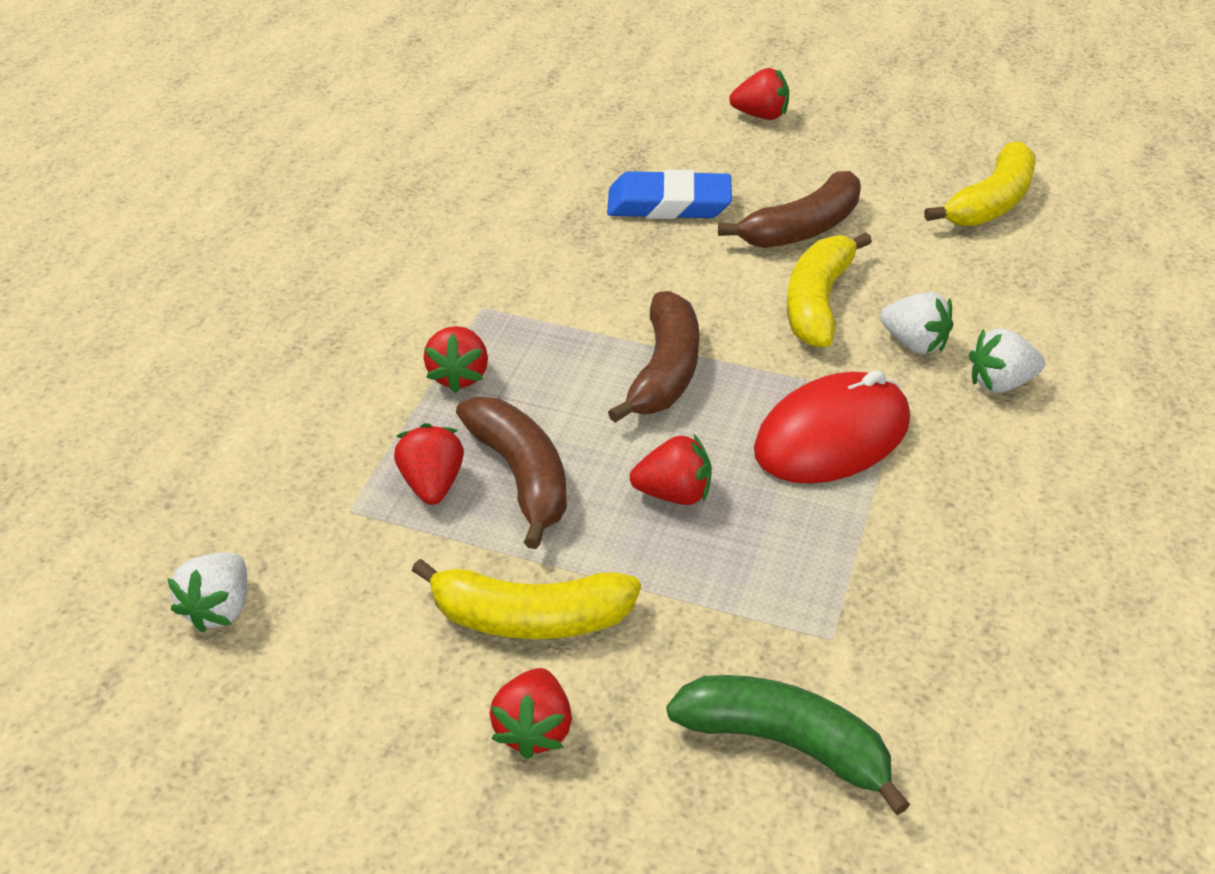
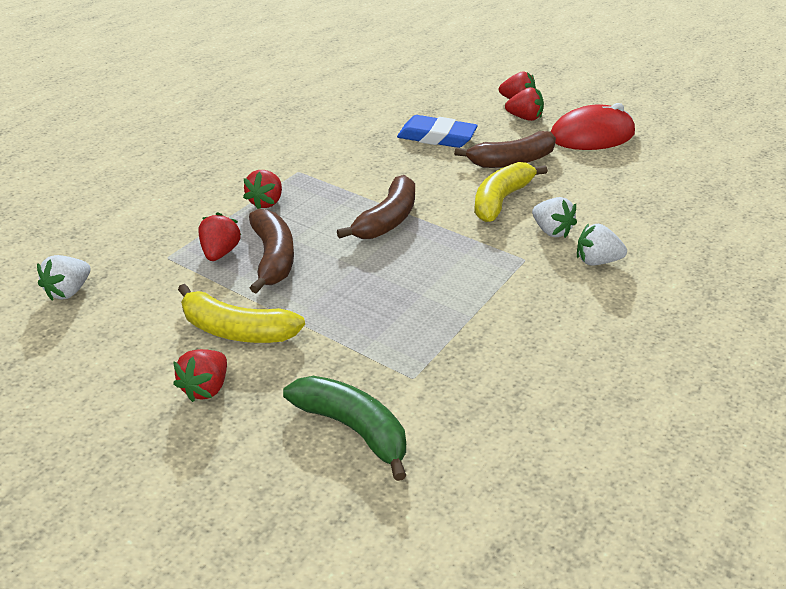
camera: 15 degrees right, 5 degrees down
red strawberry [630,434,712,505] -> red strawberry moved to [505,87,544,121]
red mouse [754,370,910,484] -> red mouse moved to [551,103,635,150]
yellow banana [924,141,1036,226] -> none

